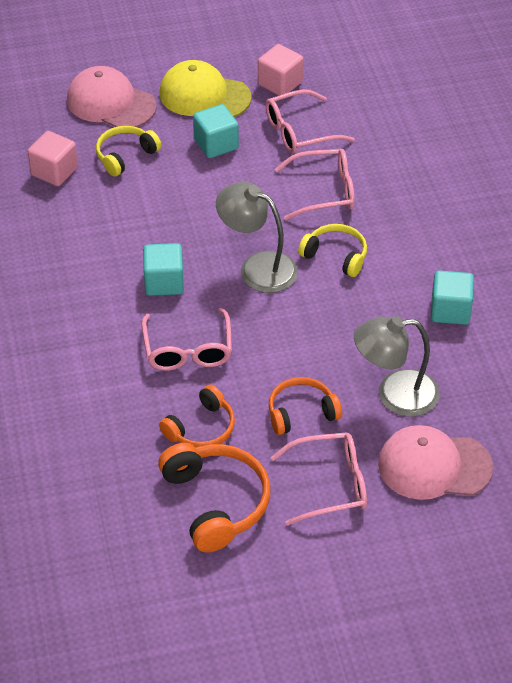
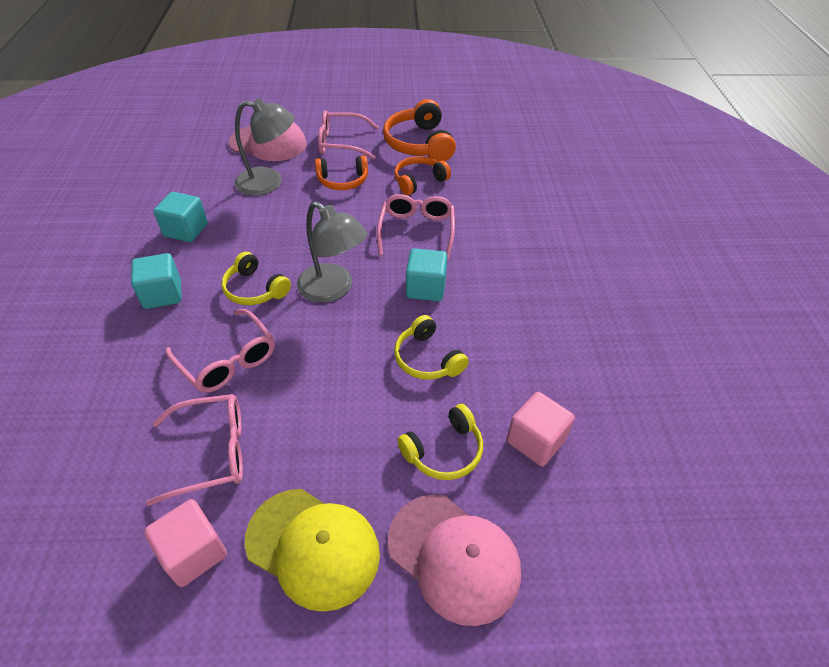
camera: 170 degrees left, 0 degrees up
turquoise cube [193,104,239,158] -> turquoise cube moved to [131,253,182,309]
pink glasses [275,149,355,220] -> pink glasses turned 135 degrees counterclockwise [166,309,275,393]
none -> yellow headphones [394,315,469,380]

